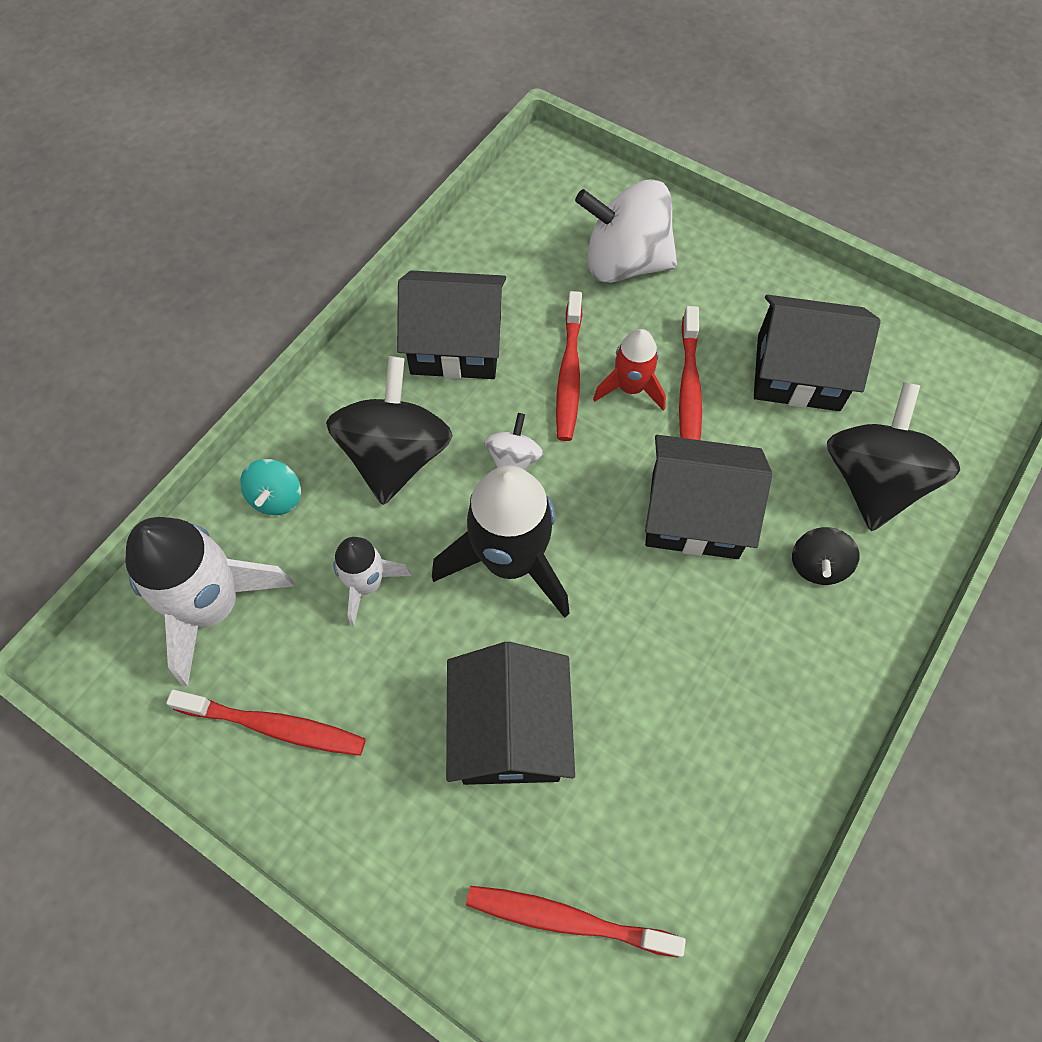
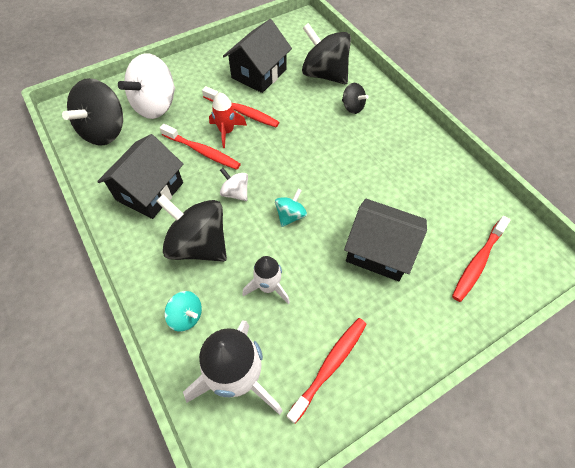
camera: 65 degrees left, 5 degrees down
black rocket [432,465,570,618] -> turquoise spinning top [275,189,307,227]
black house [645,435,772,559] -> none
none -> black spinning top [62,78,123,145]

